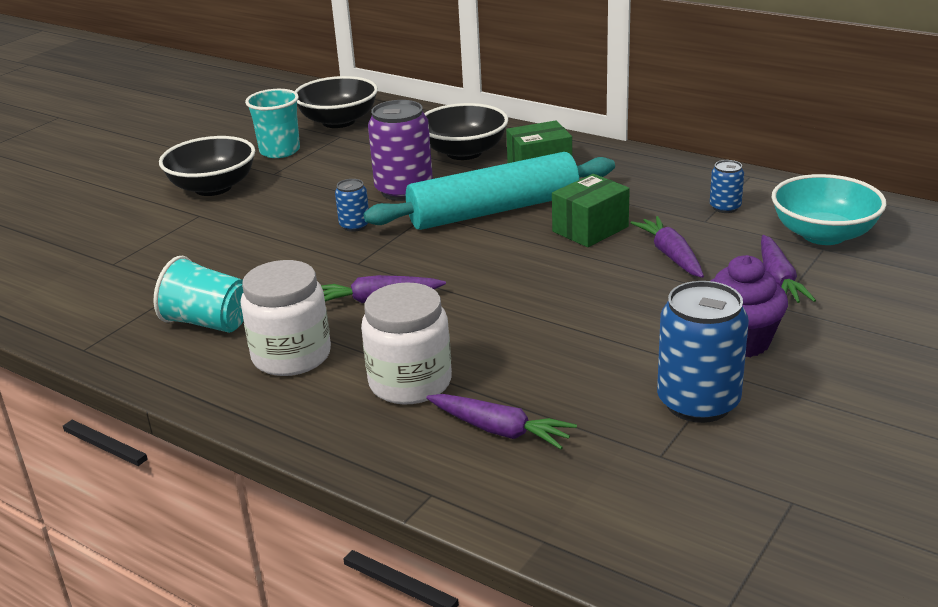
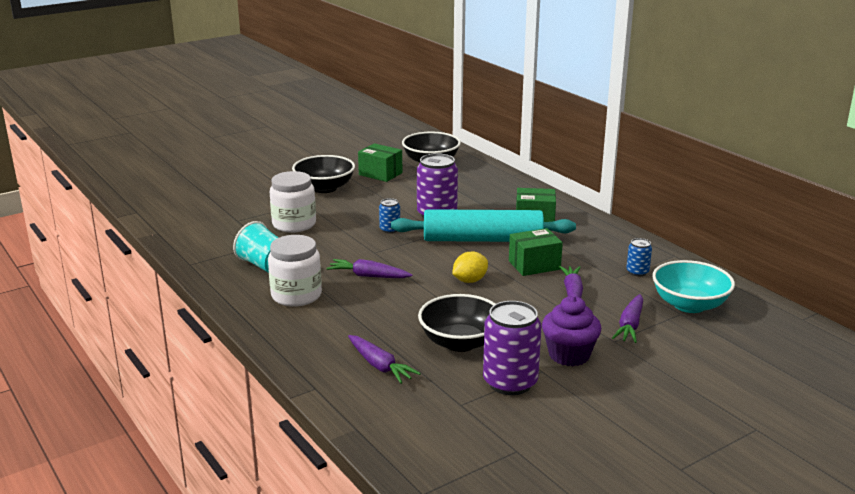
camera: 20 degrees right, 5 degrees down
turquoise cup [245,89,300,158] -> green box [358,143,402,182]
white jar [361,282,452,405] -> white jar moved to [270,171,316,233]
black bowl [424,103,508,160] -> black bowl moved to [418,294,496,352]
blue can [657,281,749,423] -> purple can [483,301,541,395]
none -> yellow lemon [452,251,488,283]

